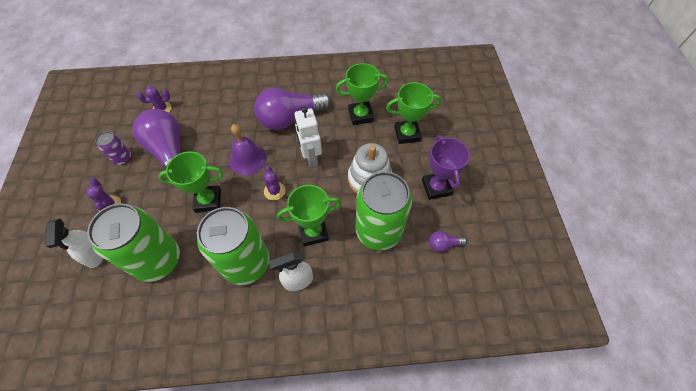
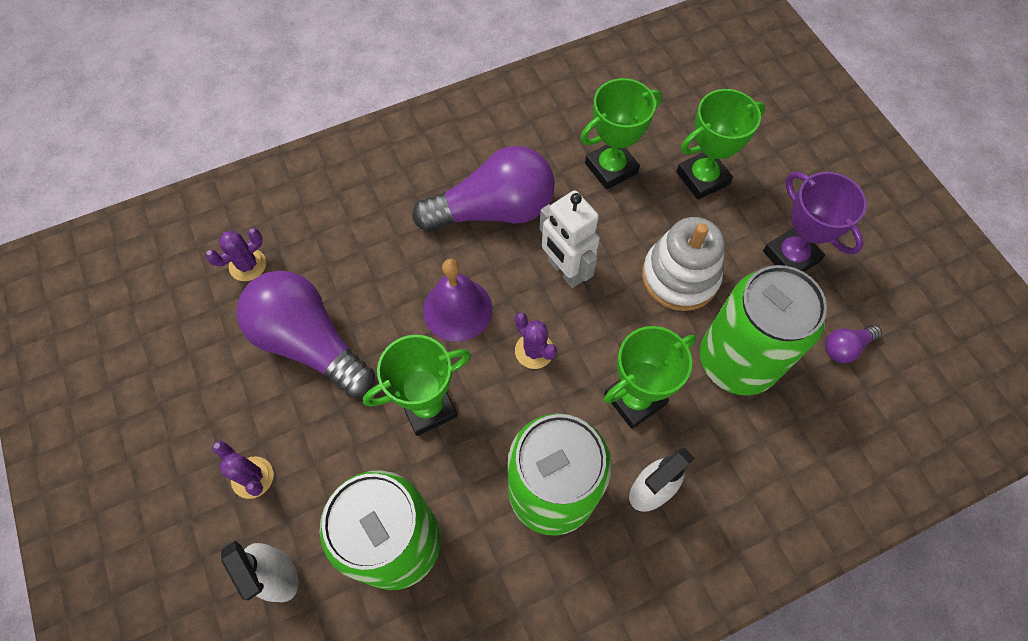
camera: 20 degrees left, 5 degrees up
purple can [95,132,131,165] -> none
purple light bulb [254,88,331,130] -> purple light bulb turned 150 degrees counterclockwise [412,146,555,232]

